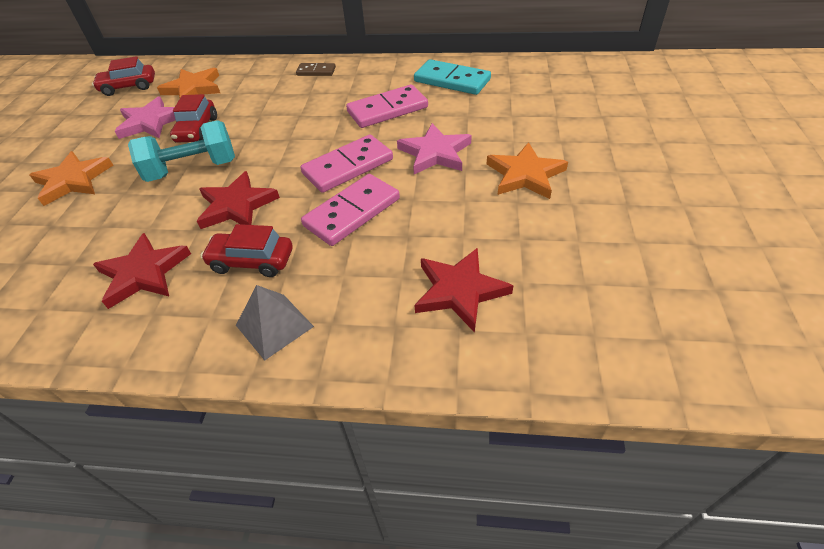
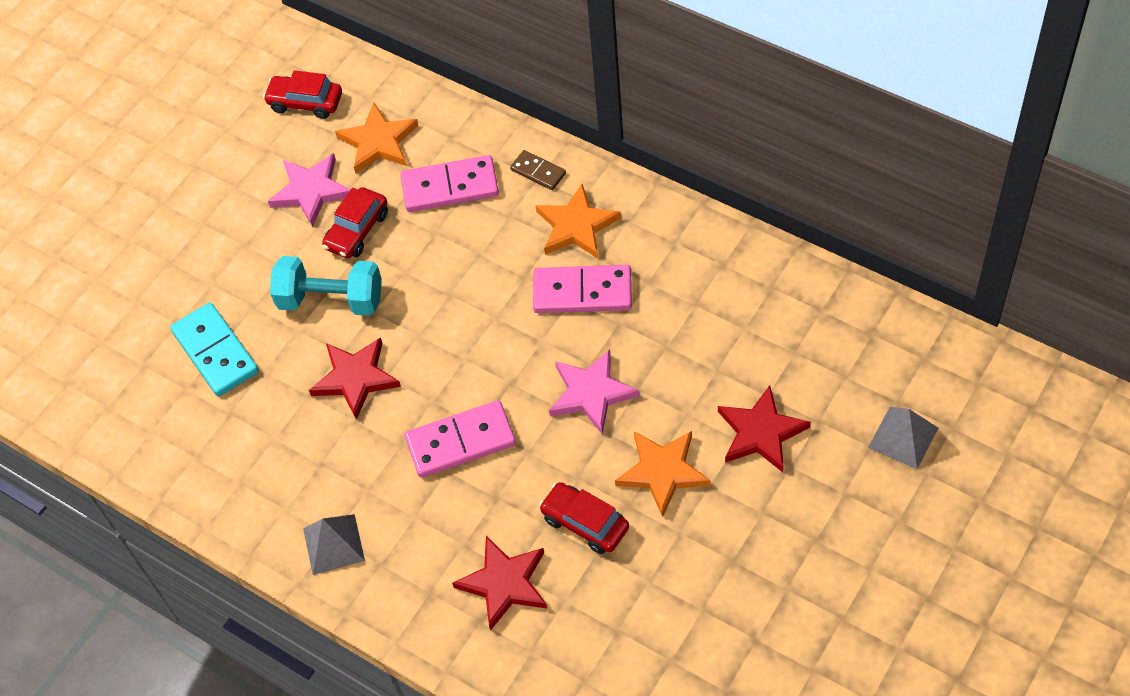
camera: 30 degrees right, 10 degrees up
orange star [30,151,113,206] -> orange star moved to [535,184,621,259]
red star [93,233,191,309] -> red star moved to [718,385,811,472]
red car [201,224,292,277] -> red car moved to [539,482,629,554]
pink domino [300,135,393,193] -> pink domino moved to [400,155,499,212]
turquoise domino [414,59,491,95] -> turquoise domino moved to [170,303,259,396]
none -> grey pyramid [868,407,938,469]

